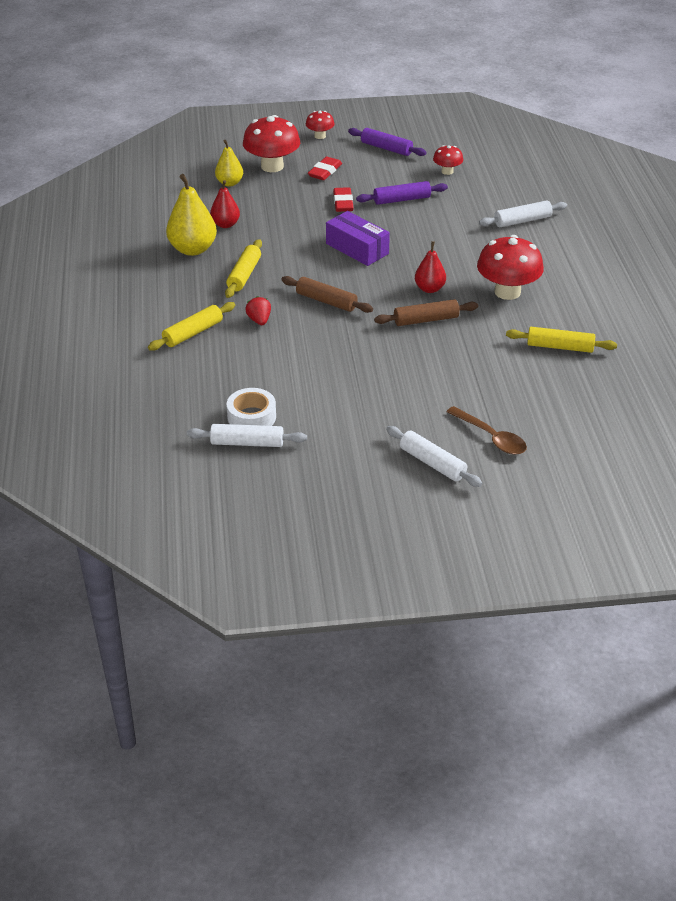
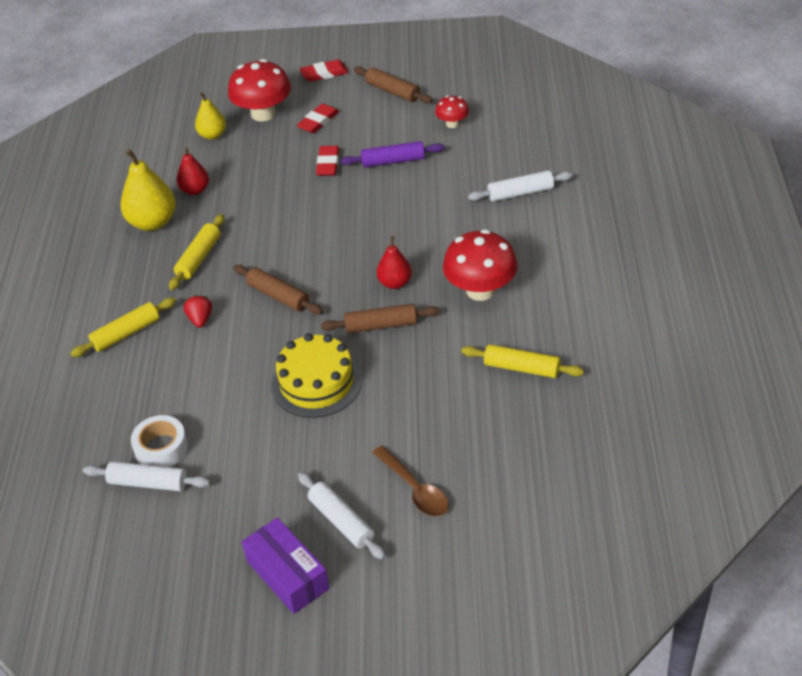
camera: 10 degrees right, 5 degrees up
red mushroom [306,111,335,139] -> red eraser [300,60,349,82]
purple box [326,211,390,266] -> purple box moved to [242,517,330,614]
purple rolling pin [348,128,426,156] -> brown rolling pin [354,66,433,104]
none -> yellow cake [271,333,362,418]

